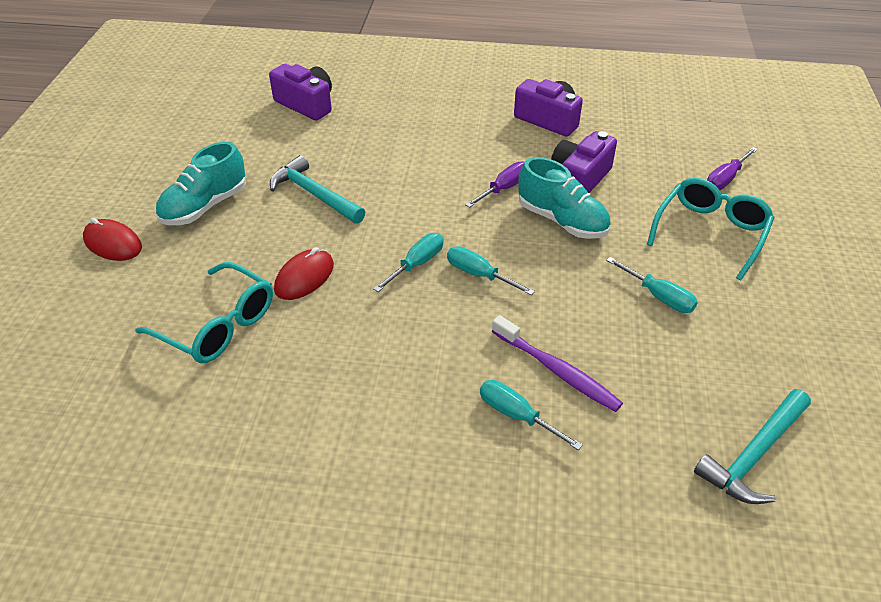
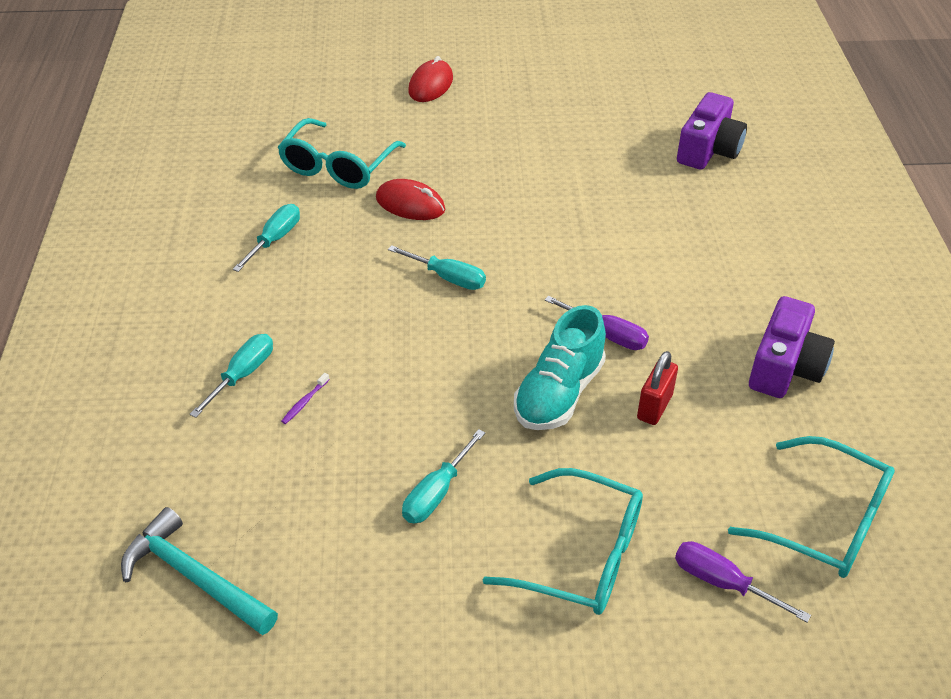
camera: 80 degrees right, 0 degrees up
turquoise shoe [155,142,246,225] -> none
turquoise hammer [270,155,365,224] -> none
turquoise screwdriver [447,246,535,295] -> turquoise screwdriver moved to [233,204,300,272]
purple toothbrush [492,315,623,412] -> purple toothbrush [281,373,330,424], size x0.42
purple camera [551,131,617,193] -> red padlock [637,351,678,425]
none -> turquoise glasses [728,436,895,578]

